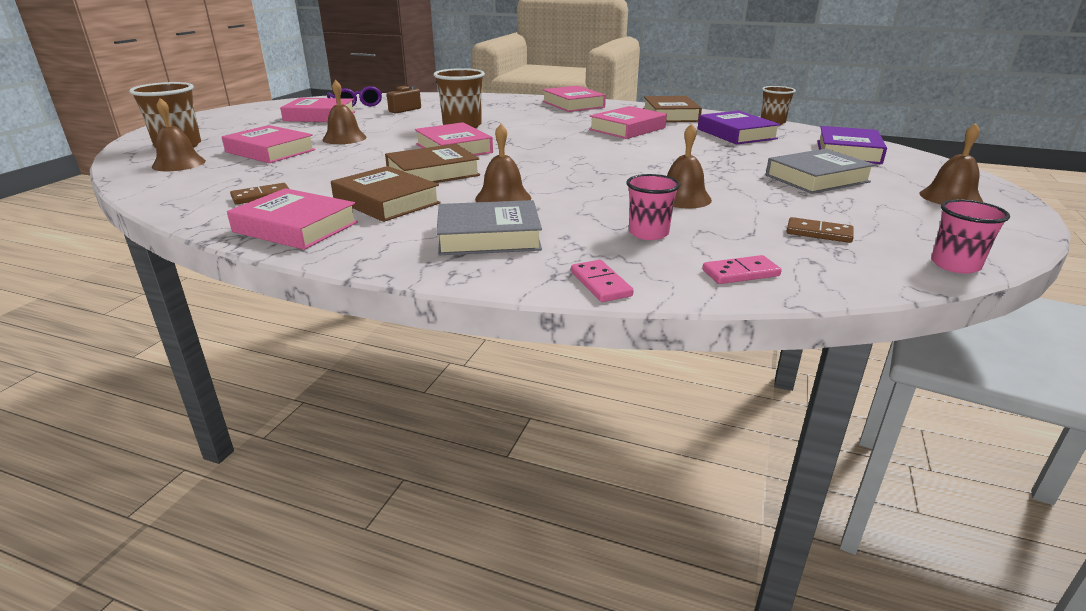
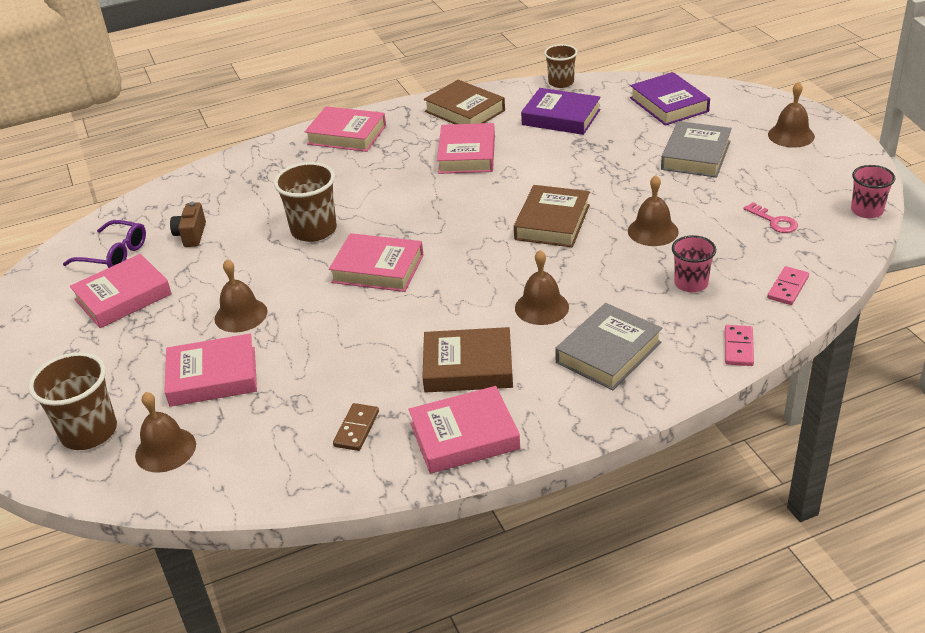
camera: 40 degrees left, 10 degrees up
brown book [385,144,480,183] -> brown book moved to [514,185,590,247]
pink domino [571,260,634,302] -> pink domino turned 75 degrees clockwise [725,325,754,366]
brown domino [786,217,854,243] -> pink key [744,202,798,233]

